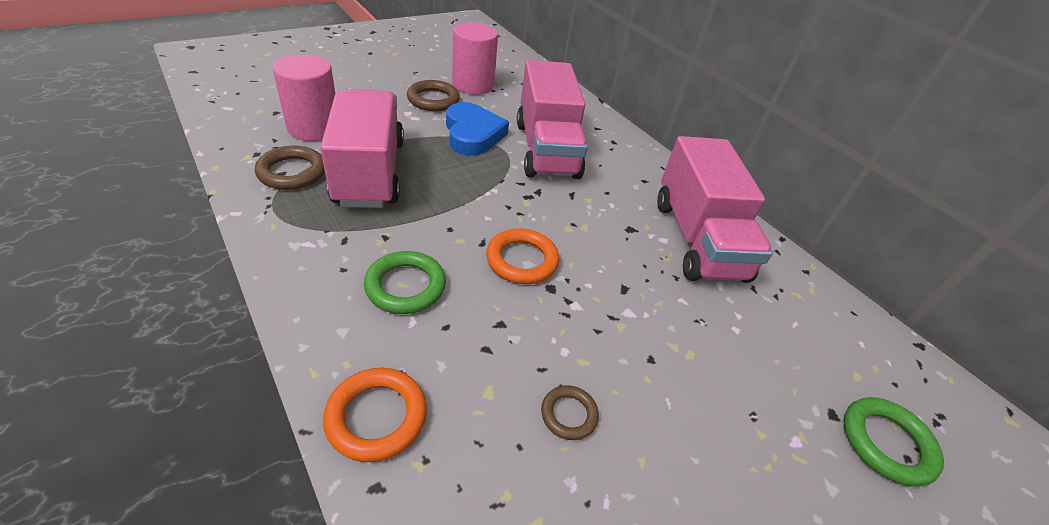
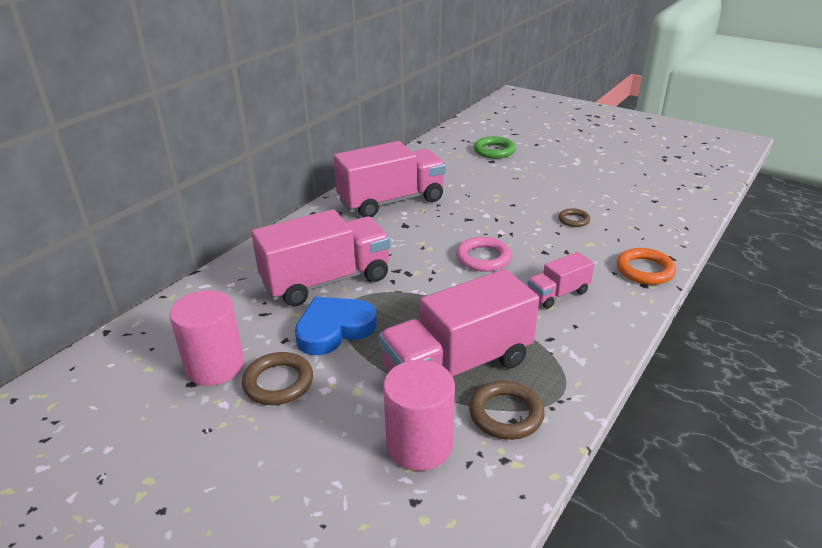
camera: 105 degrees left, 10 degrees down
green ring [364,251,446,314] -> pink truck [527,252,594,309]
orange ring [486,228,559,284] -> pink ring [456,237,512,272]

